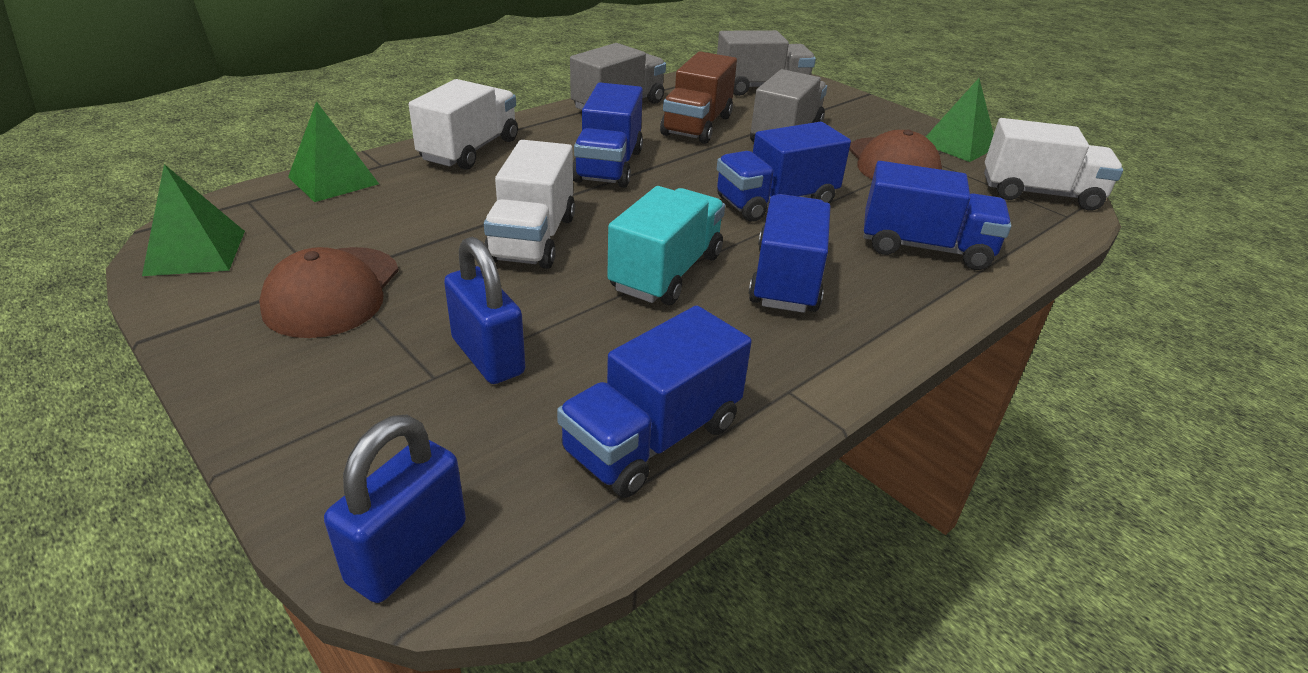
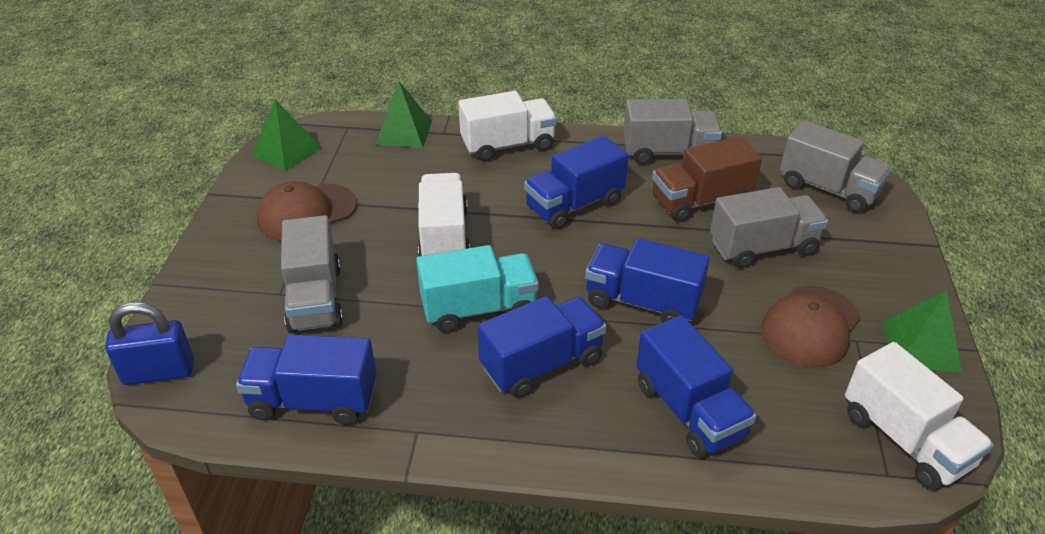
camera: 50 degrees right, 5 degrees up
blue padlock [444,237,525,384] -> grey truck [281,215,343,333]
white truck [484,140,575,269] -> white truck turned 120 degrees clockwise [418,173,470,256]

